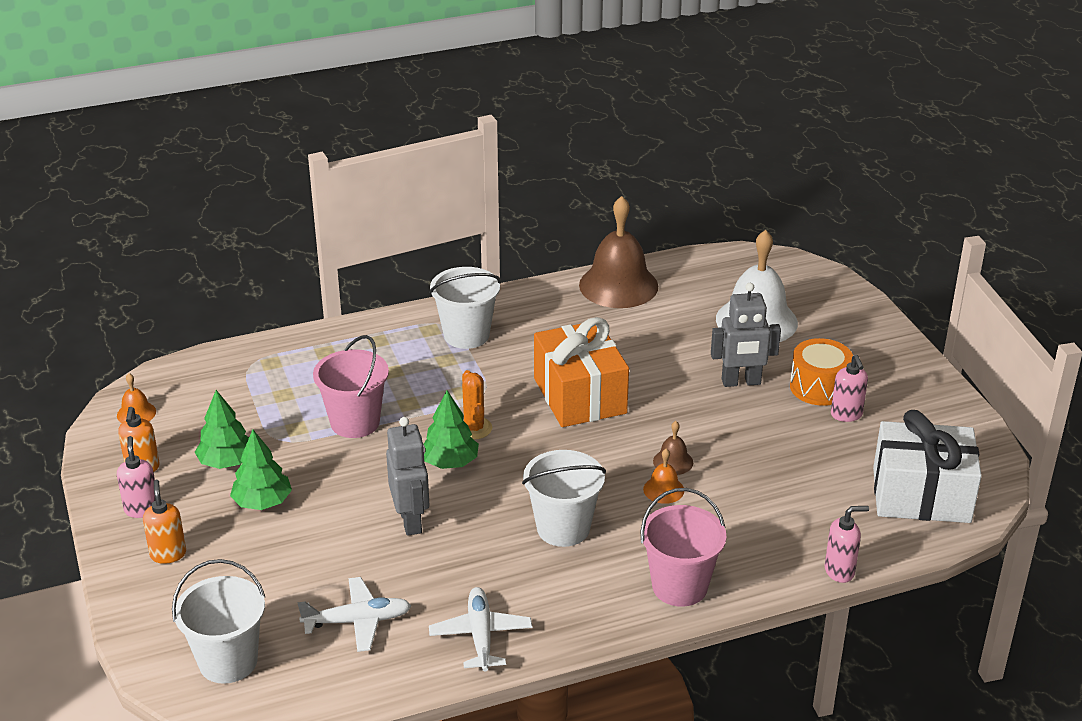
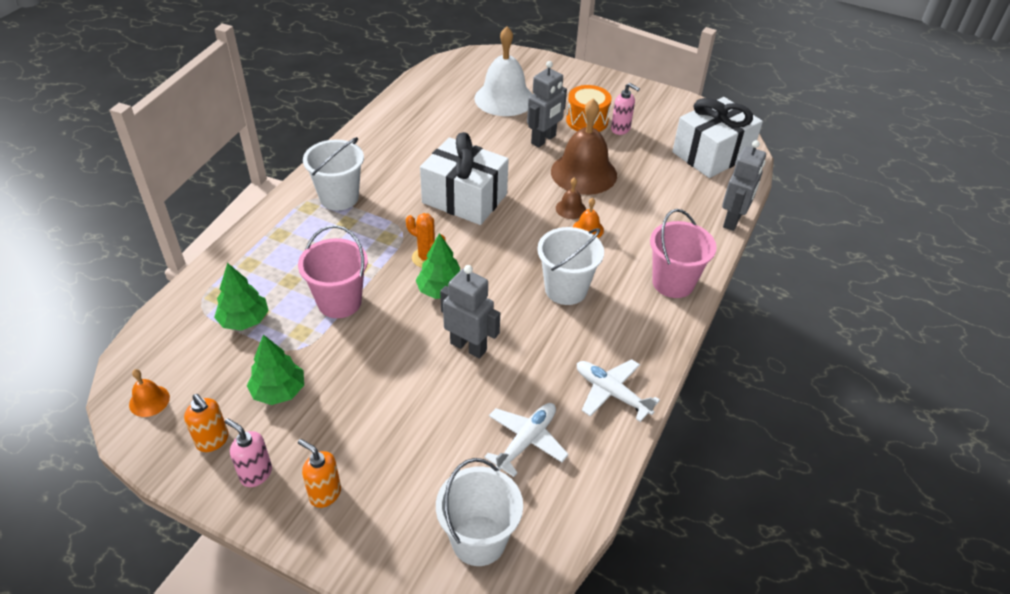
camera: 45 degrees left, 10 degrees up
green tree [230,430,292,510] -> green tree moved to [214,263,269,331]
orange gift [534,317,629,427] -> white gift [420,132,509,225]
brown bell [579,196,658,308] -> brown bell moved to [551,99,617,195]
pink soap dispenser [825,506,869,583] -> grey robot [722,140,766,231]

